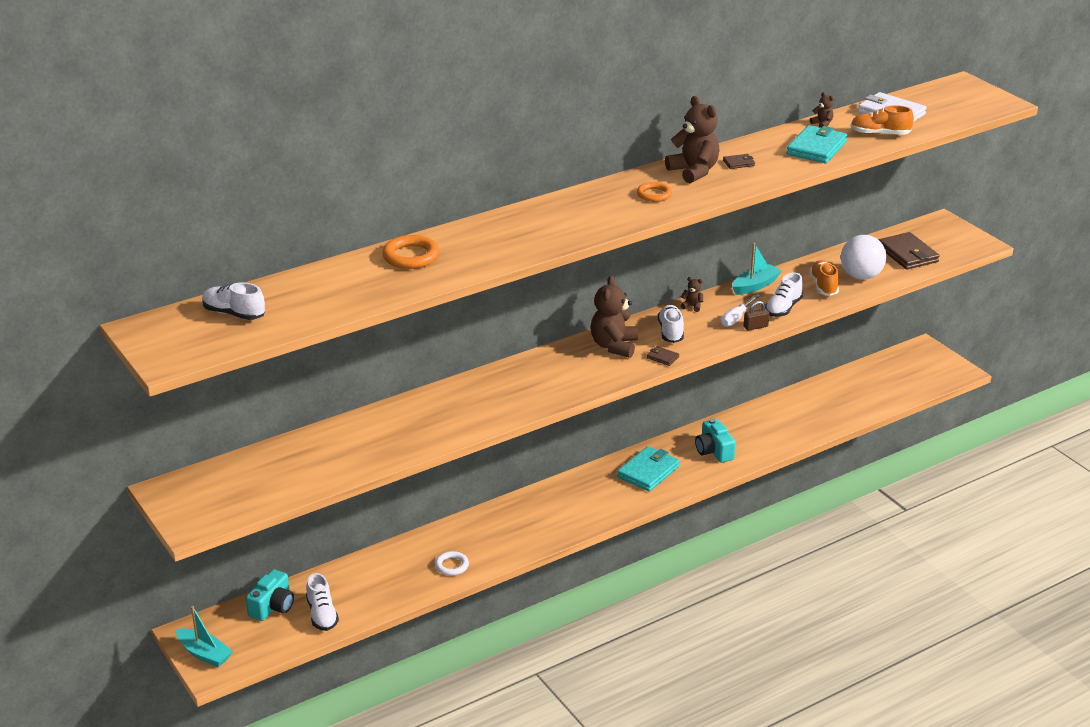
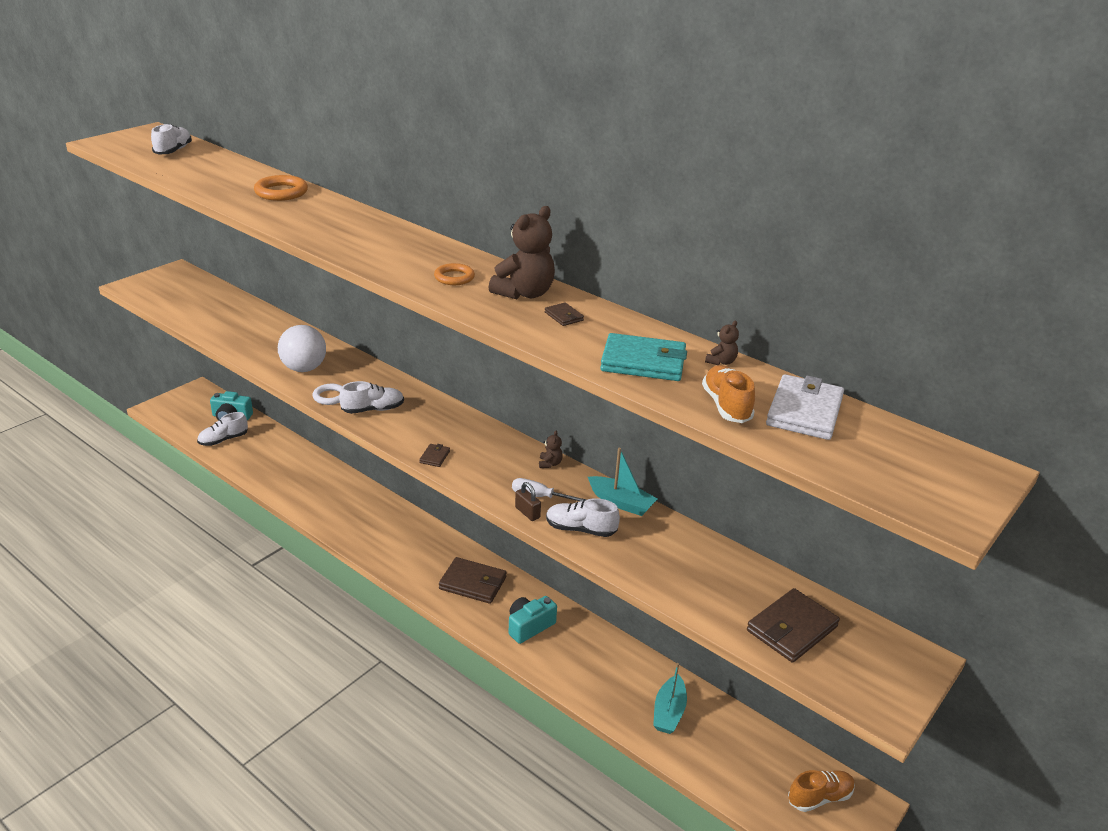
camera: 70 degrees right, 0 degrees up
turquoise boat [176,606,233,667] -> turquoise boat moved to [653,663,687,734]
white ring [435,551,469,576] -> white ring moved to [313,384,342,405]
brown teddy bear [591,276,638,358] -> none
turquoise wallet [617,446,680,492] -> brown wallet [439,557,507,604]
white shoe [658,305,684,343] -> white shoe moved to [339,381,404,414]
orange shoe [810,260,839,296] -> orange shoe moved to [788,770,855,812]
white ball [841,235,886,280] -> white ball moved to [278,325,326,372]

